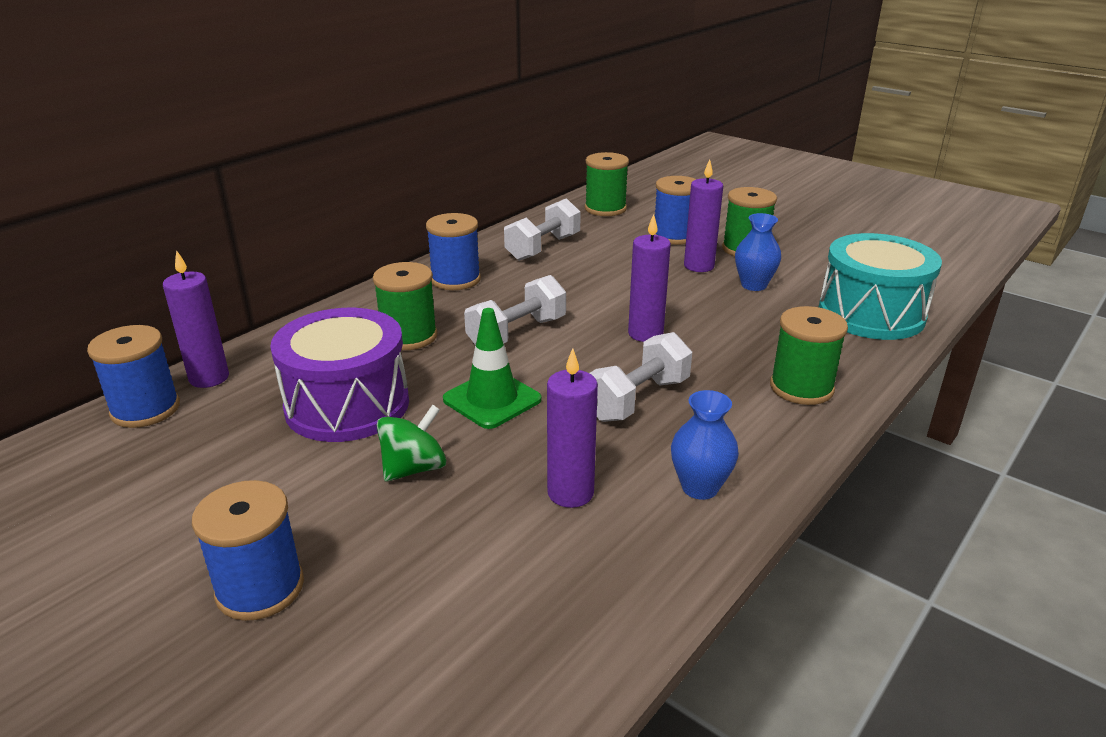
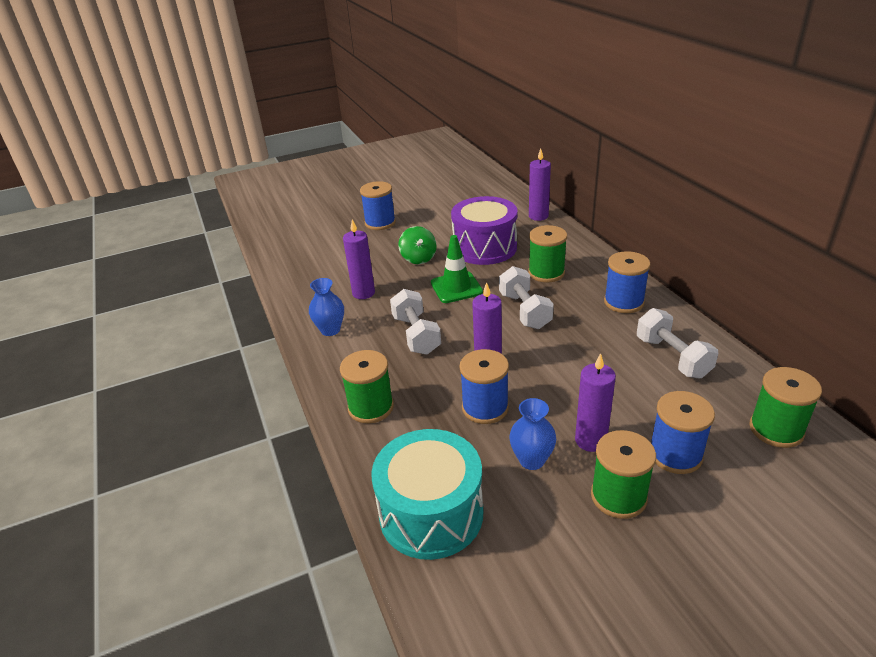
camera: 120 degrees right, 5 degrees up
blue spool [87,325,180,428] -> blue spool moved to [460,349,509,424]

